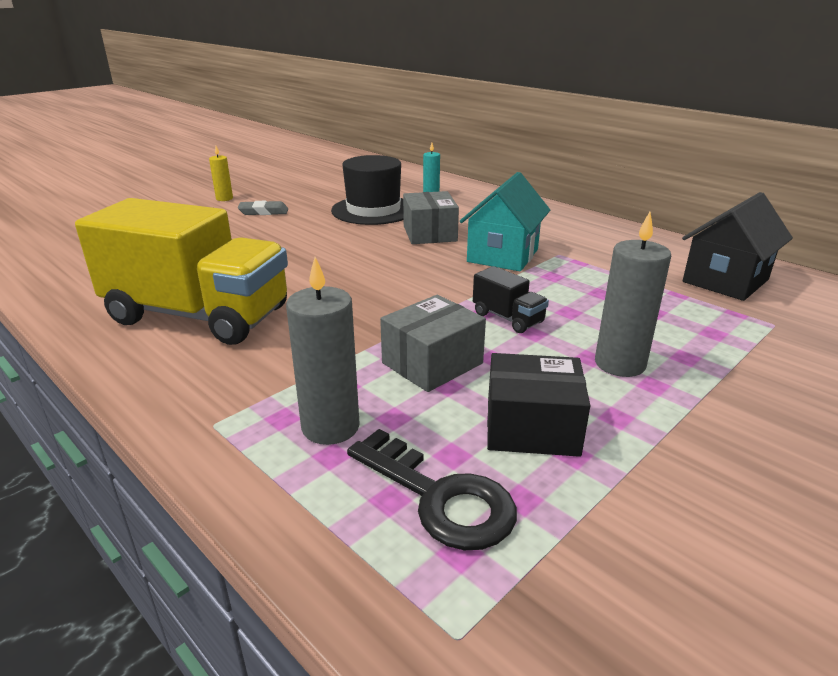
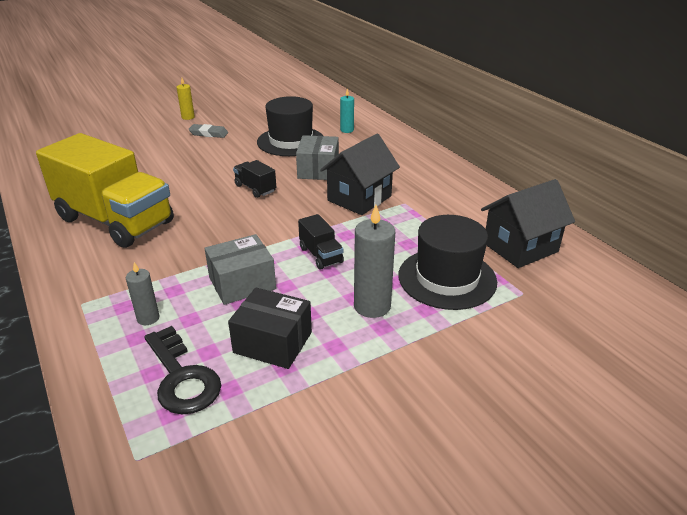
camera: 15 degrees right, 5 degrees up
grey candle [286,257,360,445] -> grey candle [126,262,160,325], size x0.58
turquoise house [460,172,550,271] -> black house [320,134,400,215]
none -> black truck [233,160,276,198]
none -> black hat [398,215,497,310]

